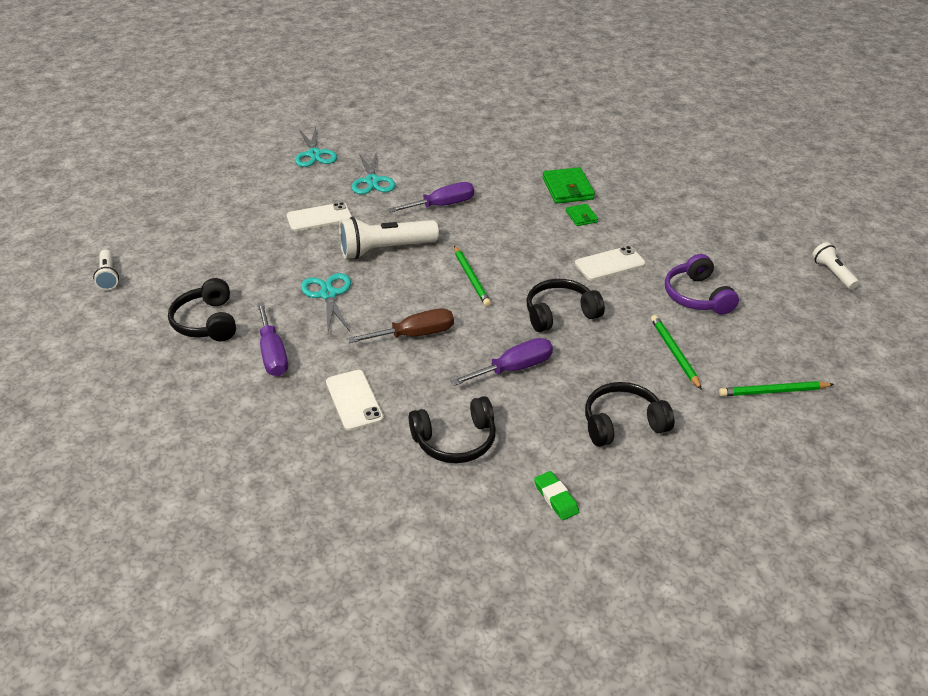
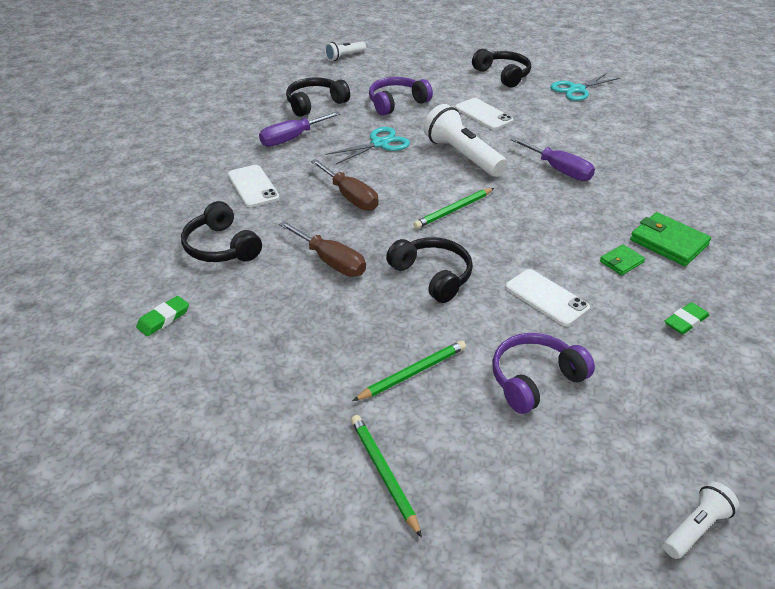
camera: 70 degrees right, 0 degrees up
white phone [326,370,384,431] -> white phone turned 75 degrees counterclockwise [228,165,280,207]
turquoise scissors [352,151,395,194] -> none
purple screwdriver [451,338,553,386] -> brown screwdriver [279,221,366,277]
green wallet [542,167,595,204] -> green wallet turned 75 degrees clockwise [630,212,711,266]
black headphones [585,382,675,447] -> black headphones moved to [472,49,531,88]
none -> purple headphones [369,77,433,115]
none -> green eraser [665,302,709,335]

